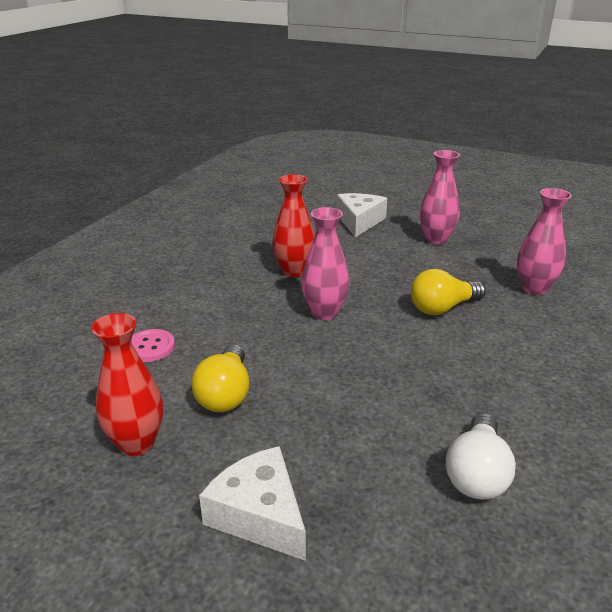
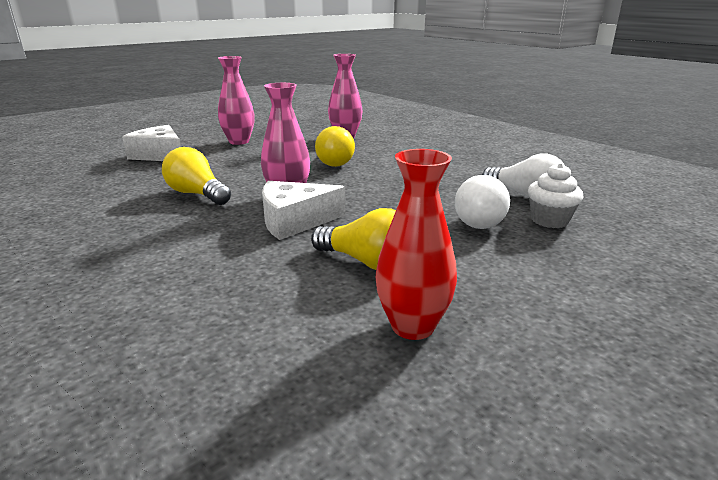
camera: 65 degrees left, 5 degrees down
pink button [131,329,175,362] -> none
white cheese [199,446,306,561] -> white cheese moved to [262,181,345,240]
red vase [272,174,315,277] -> yellow light bulb [162,147,231,205]
none -> white light bulb [455,175,510,229]
none -> white cupcake [528,163,583,228]

